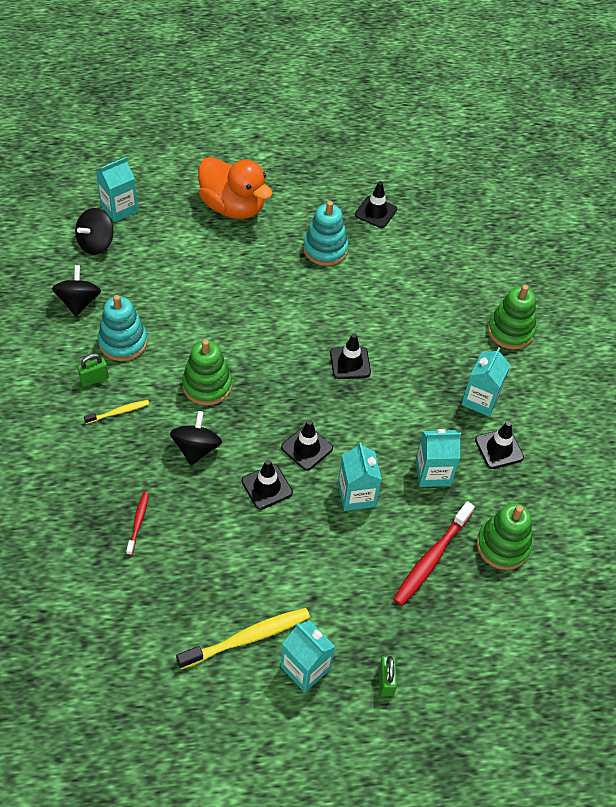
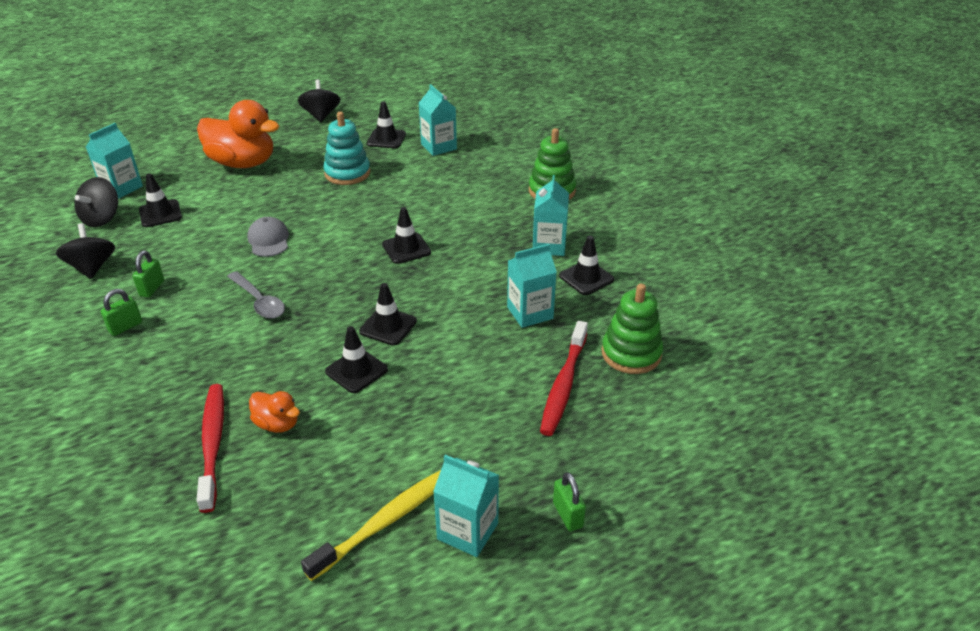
camera: 15 degrees left, 15 degrees down
yellow toothbrush [84,400,149,424] -> none
turquoise stacking toy [98,295,148,361] -> green padlock [132,251,164,298]
red toothbrush [126,492,149,555] -> red toothbrush [196,384,224,513], size x1.87
black spinning top [170,411,222,465] -> black spinning top moved to [298,79,340,122]
green stacking toy [182,339,232,405] -> grey spoon [227,271,285,319]
turquoise carton [338,442,382,511] -> turquoise carton moved to [419,84,457,156]
none -> black traffic cone [139,173,182,227]
none -> grey cap [247,217,289,257]
none -> orange duck [249,391,300,433]

